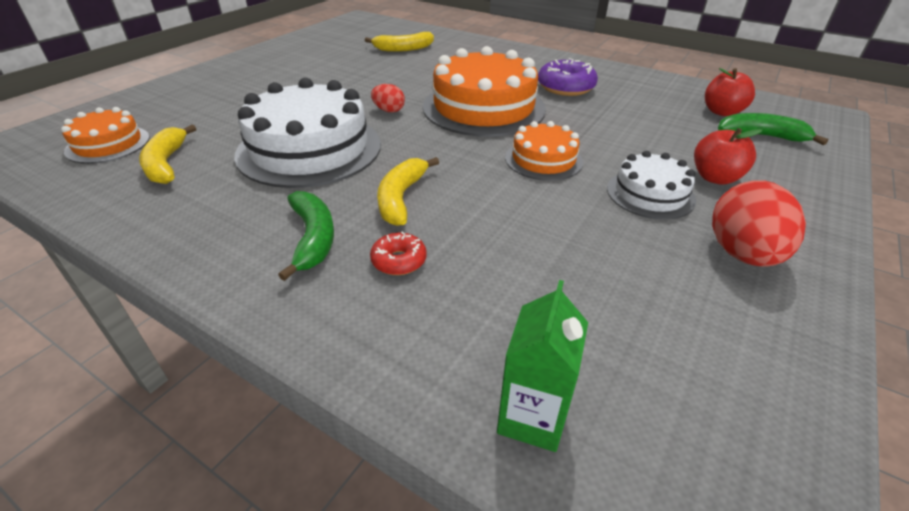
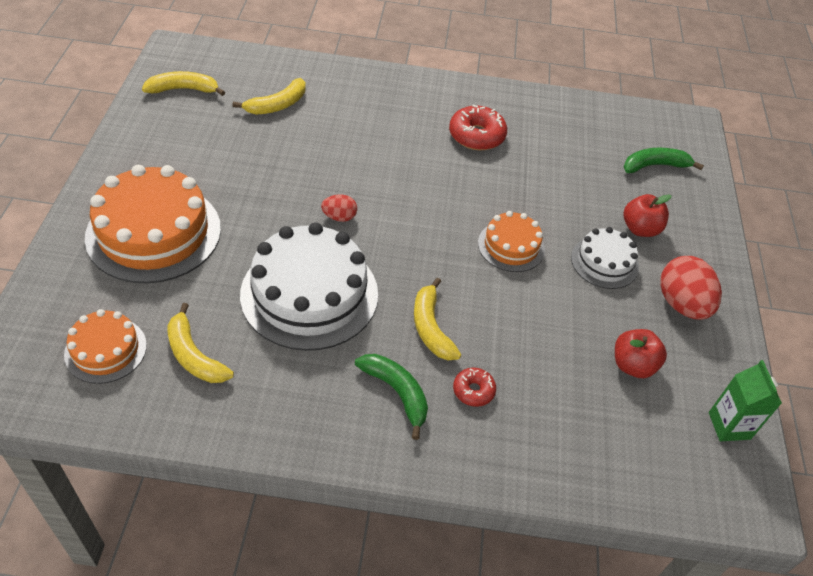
camera: 30 degrees left, 10 degrees up
orange cake [423,46,546,137] -> orange cake moved to [85,165,221,284]
green carton [497,280,588,452] -> green carton moved to [709,360,782,441]
purple donut [538,58,598,96] -> red donut [449,105,507,150]
red apple [705,68,755,116] -> red apple moved to [615,329,667,378]
none -> yellow banana [142,71,225,96]

